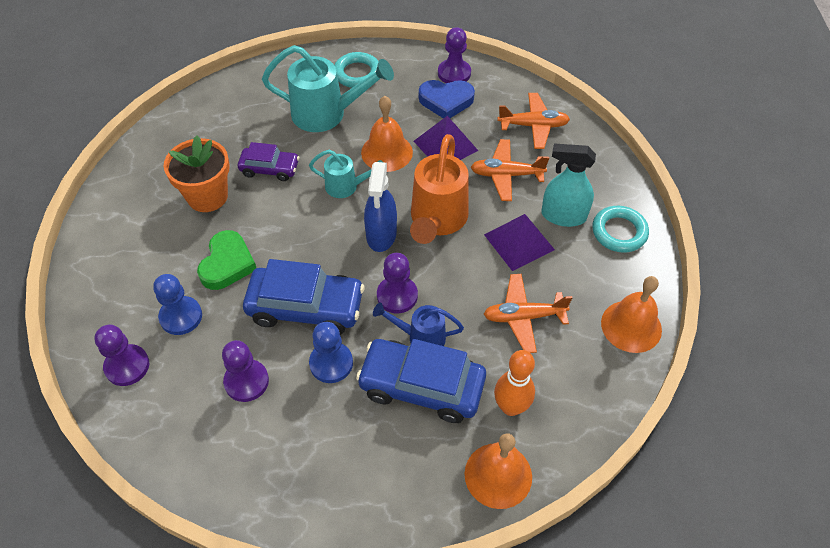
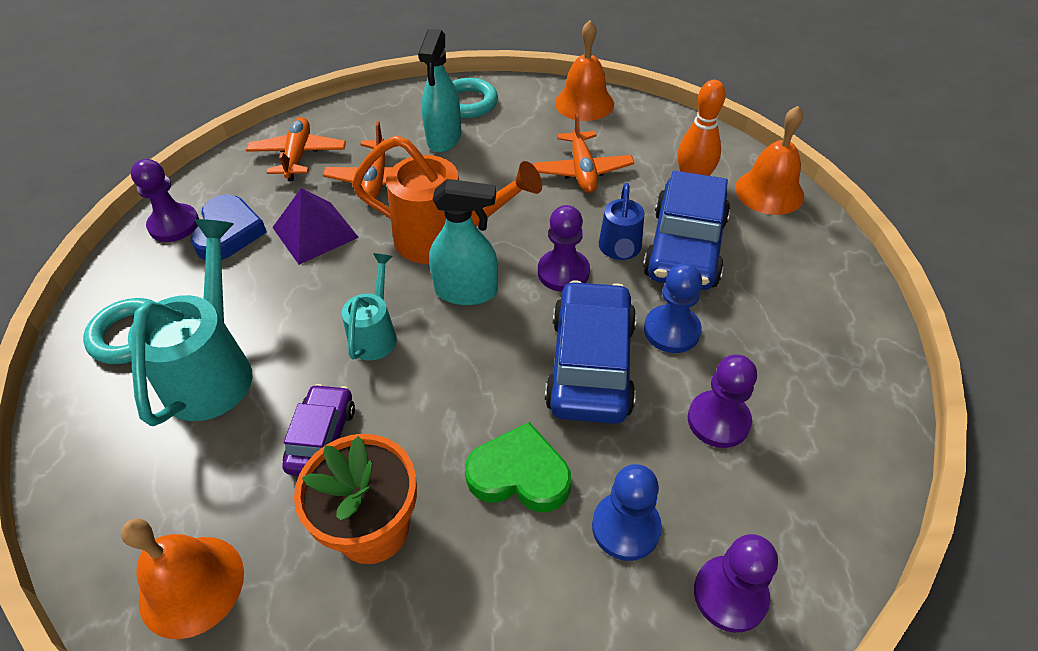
camera: 90 degrees left, 5 degrees down
orange bell [361,96,413,172] -> orange bell moved to [121,519,244,639]
blue spray bottle [364,162,397,252] -> turquoise spray bottle [429,179,498,305]
purple pyramid [484,214,555,271] -> none

